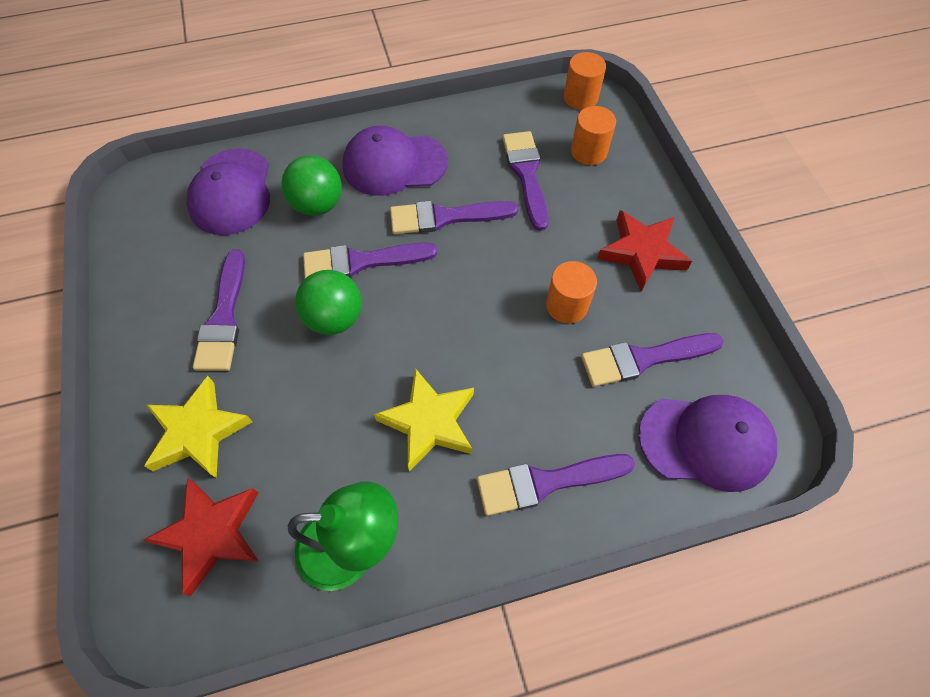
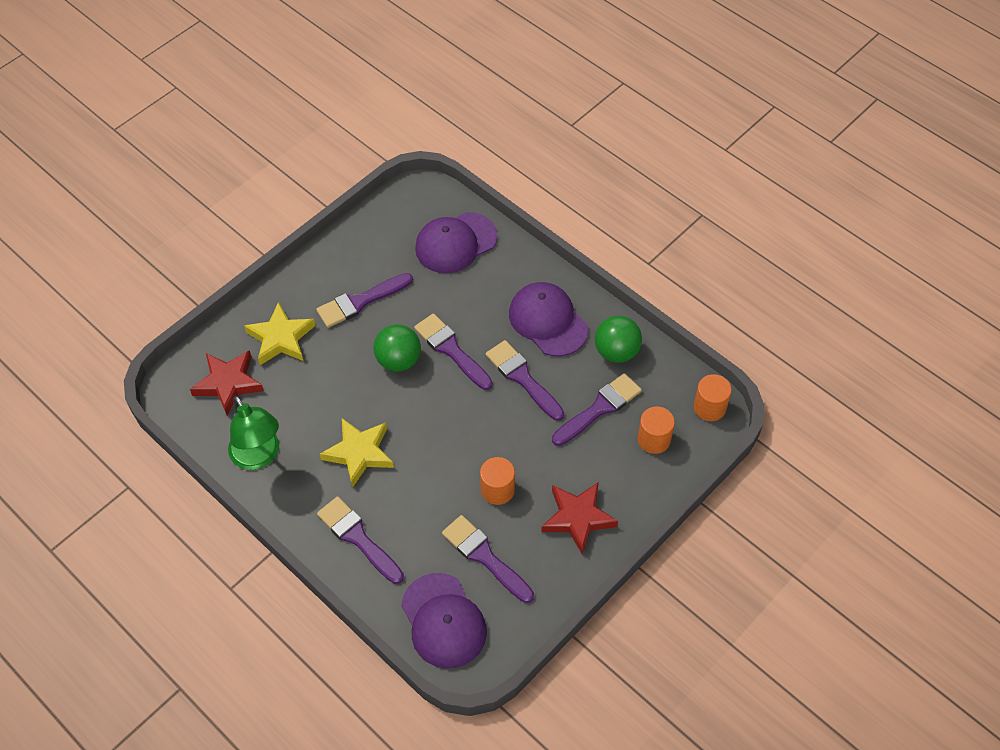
camera: 60 degrees right, 5 degrees down
green ball [282,155,342,216] -> green ball moved to [595,316,642,363]

